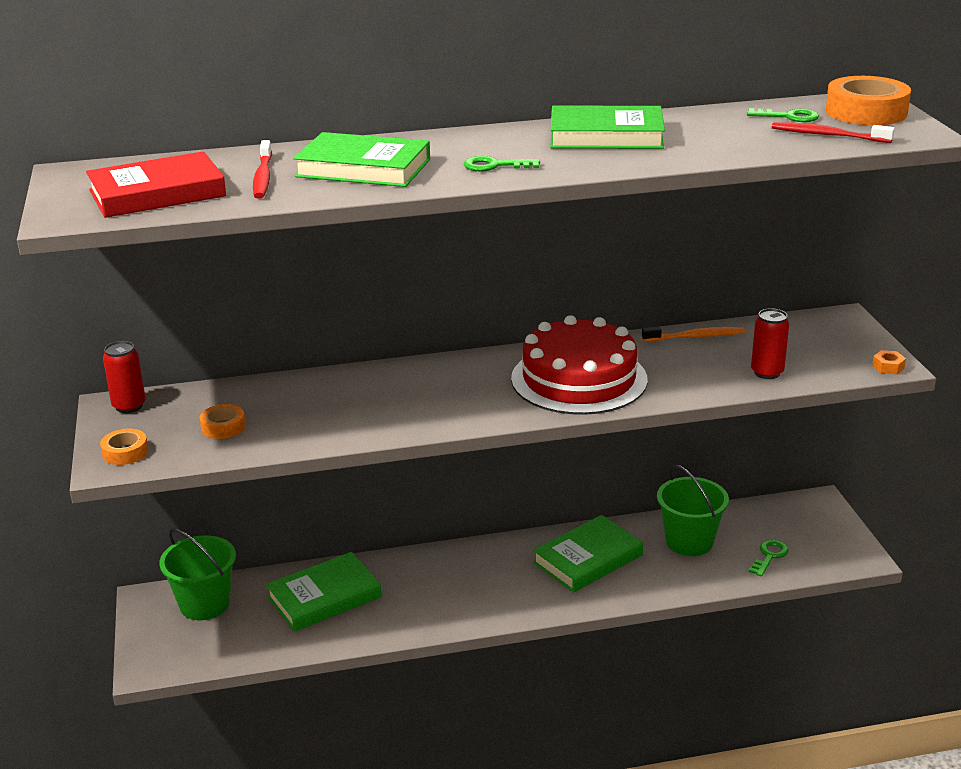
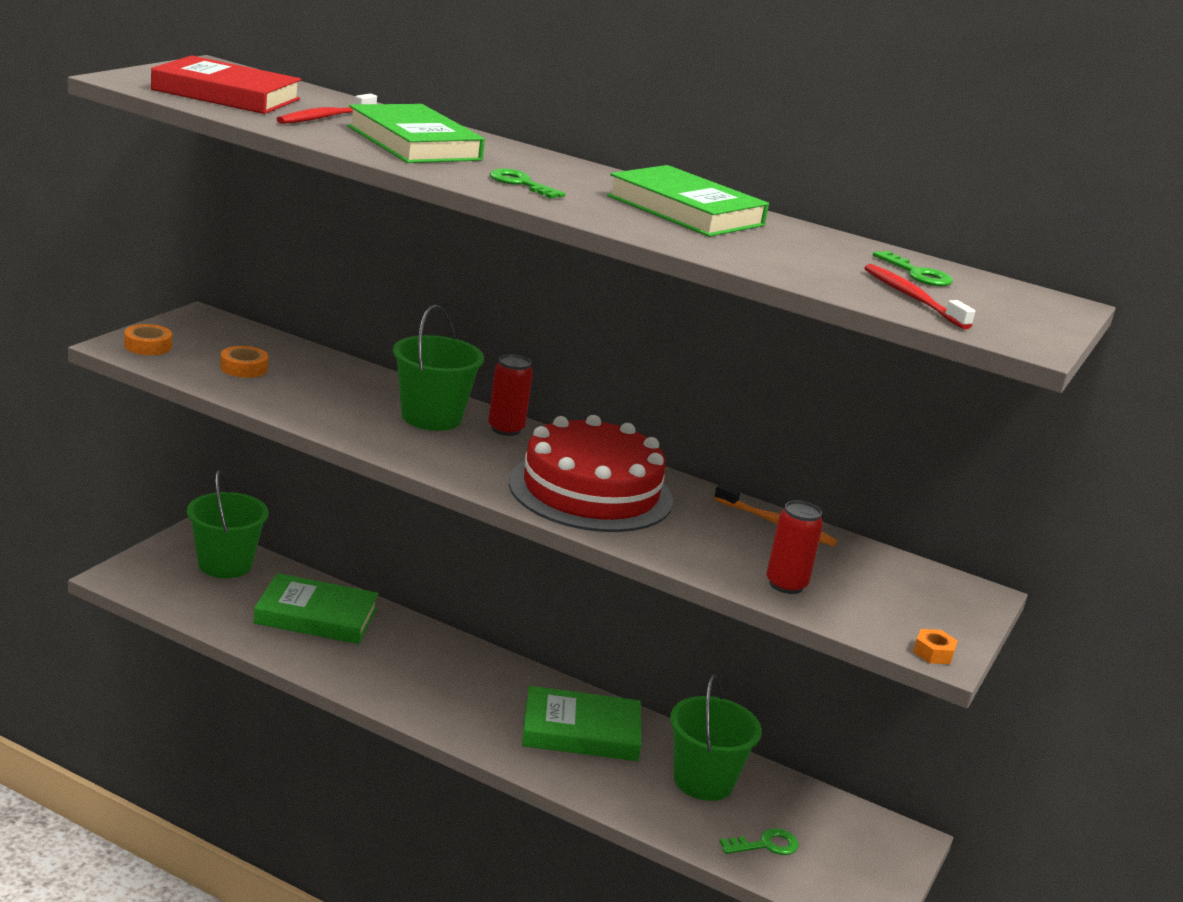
camera: 35 degrees right, 5 degrees down
red can [103,341,146,413] -> red can moved to [488,354,533,436]
orange tape [826,76,911,125] -> none
none -> green bucket [393,305,484,431]

